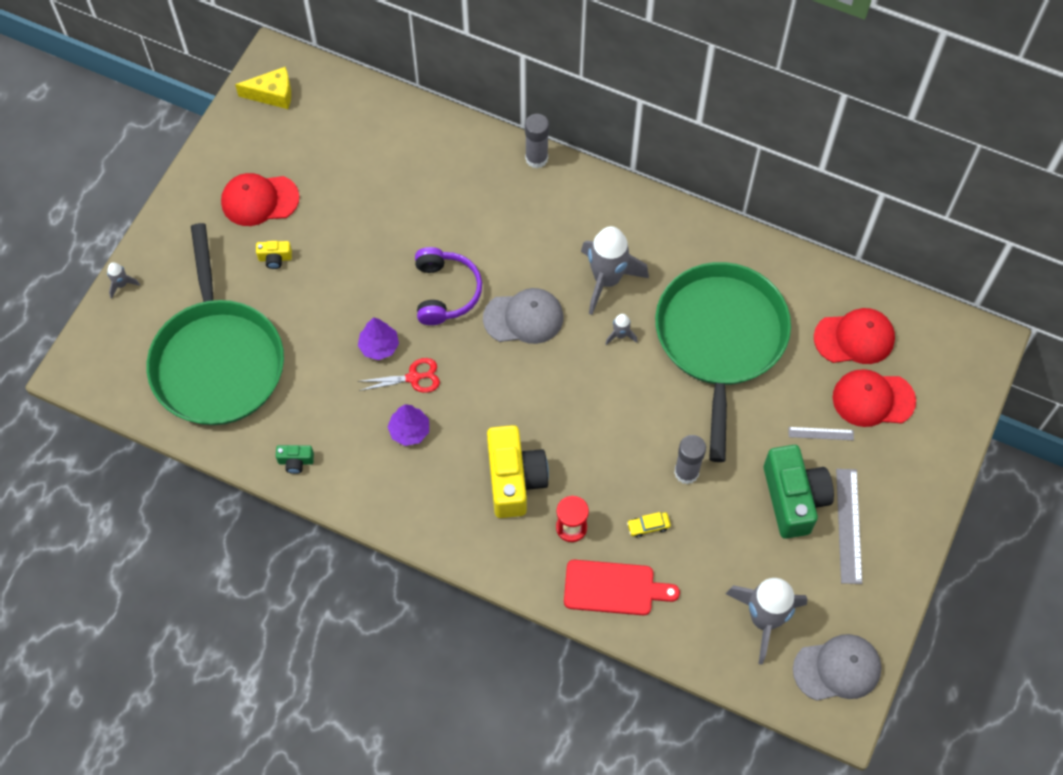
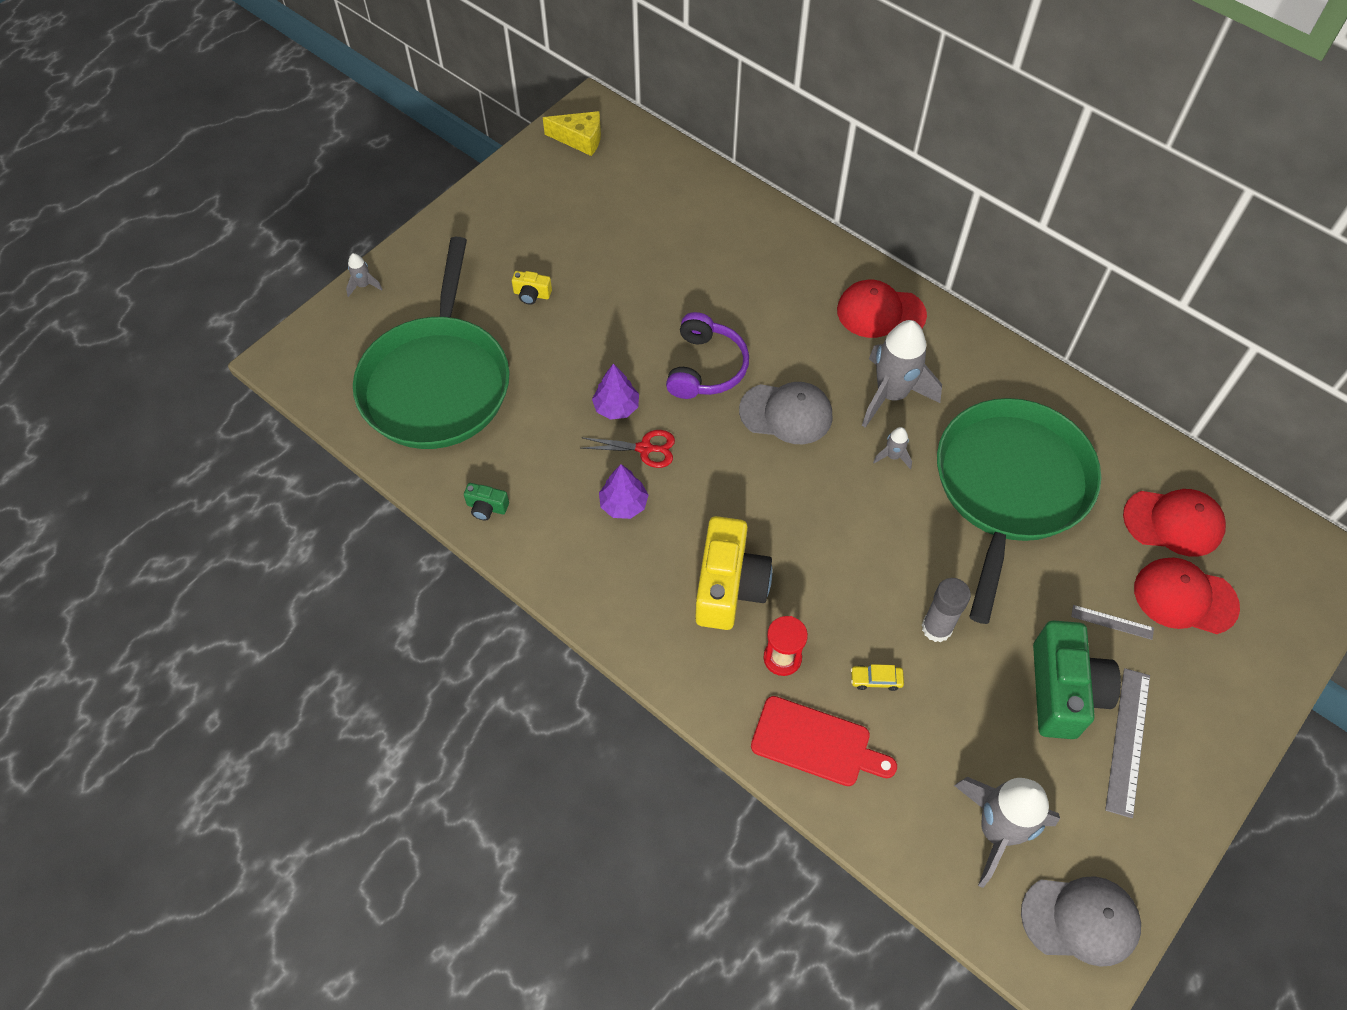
camera: 15 degrees right, 5 degrees down
red cap [221,173,299,226] -> red cap moved to [837,280,927,338]
grey glue stick [525,114,549,168] -> none

